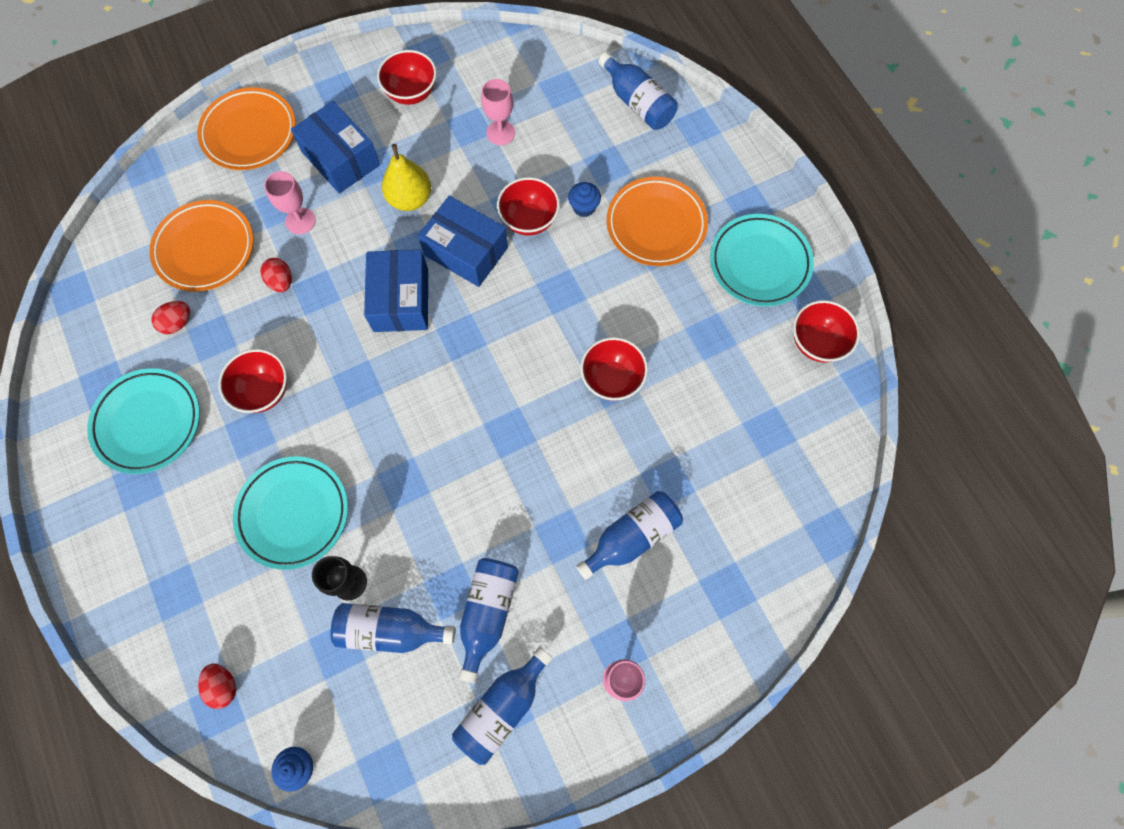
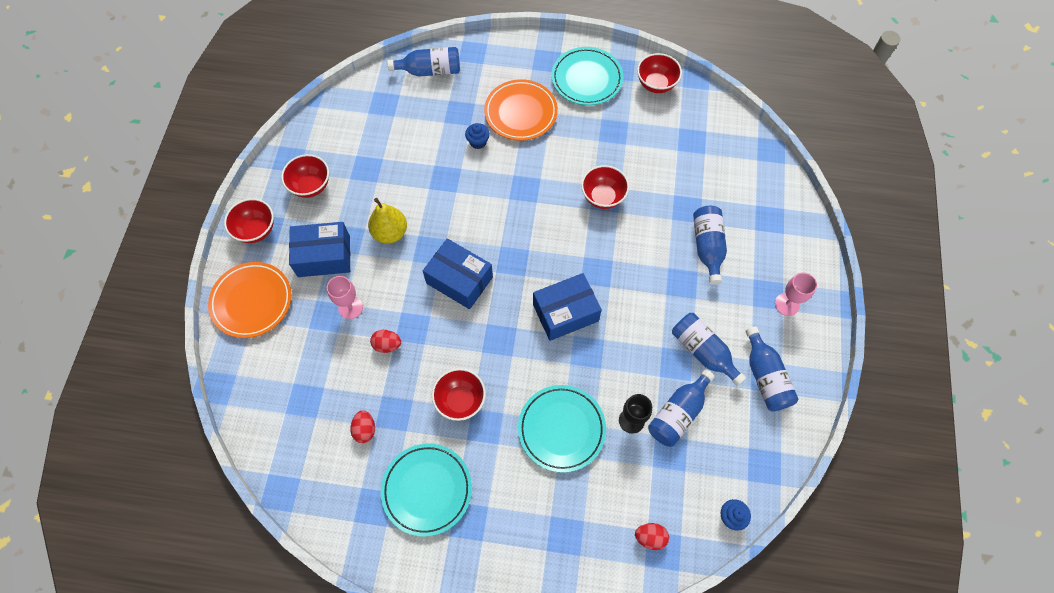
camera: 55 degrees left, 5 degrees down
orange plate [149,200,254,292] -> none
blue box [418,196,508,287] -> blue box moved to [533,273,602,341]
pink goblet [481,79,515,145] -> none
red bowl [497,177,560,235] -> red bowl moved to [224,198,274,243]

